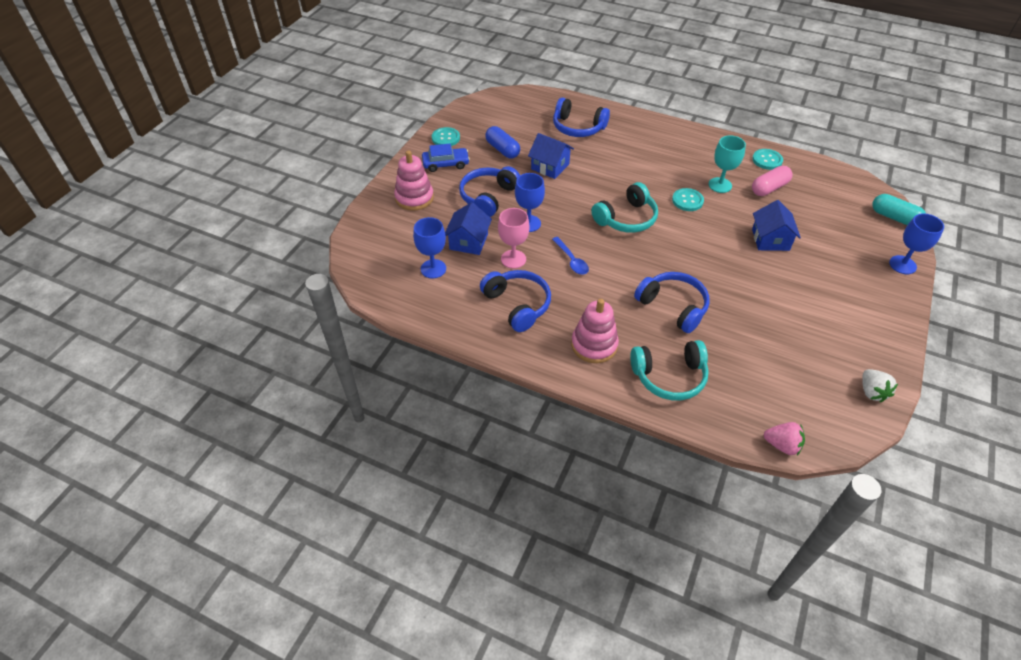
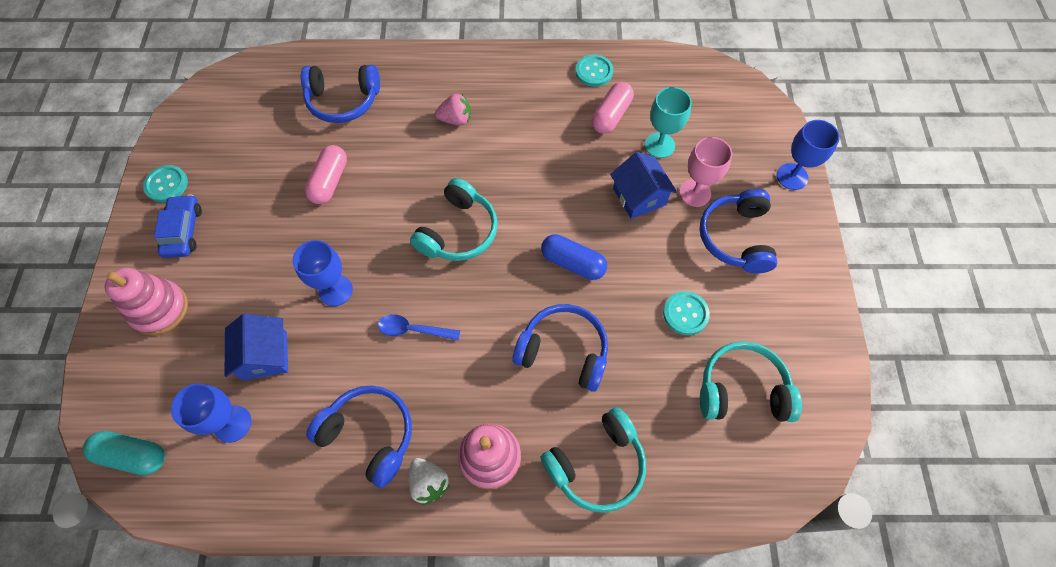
camera: 25 degrees left, 15 degrees up
blue car [422,144,470,172] -> blue car turned 60 degrees counterclockwise [154,194,202,258]
blue headphones [459,166,520,217] -> blue headphones moved to [700,189,777,273]
blue capsule [485,126,520,159] -> blue capsule moved to [541,234,607,280]
pink goblet [498,208,530,269] -> pink goblet moved to [679,137,732,207]
blue house [528,133,574,179] -> pink capsule [305,145,347,204]
blue spoon [552,237,589,275] -> blue spoon turned 150 degrees clockwise [378,314,460,340]
turquoise button [672,188,704,211] -> turquoise button moved to [663,291,710,335]
turquoise goblet [708,135,746,193] -> turquoise goblet moved to [645,87,692,158]
pink strawberry [764,422,805,455] -> pink strawberry moved to [435,94,471,126]
white strawberry [862,369,898,402] -> white strawberry moved to [409,458,450,505]
turquoise capsule [872,194,926,225] -> turquoise capsule moved to [83,431,165,475]
none -> turquoise headphones [700,341,802,422]

